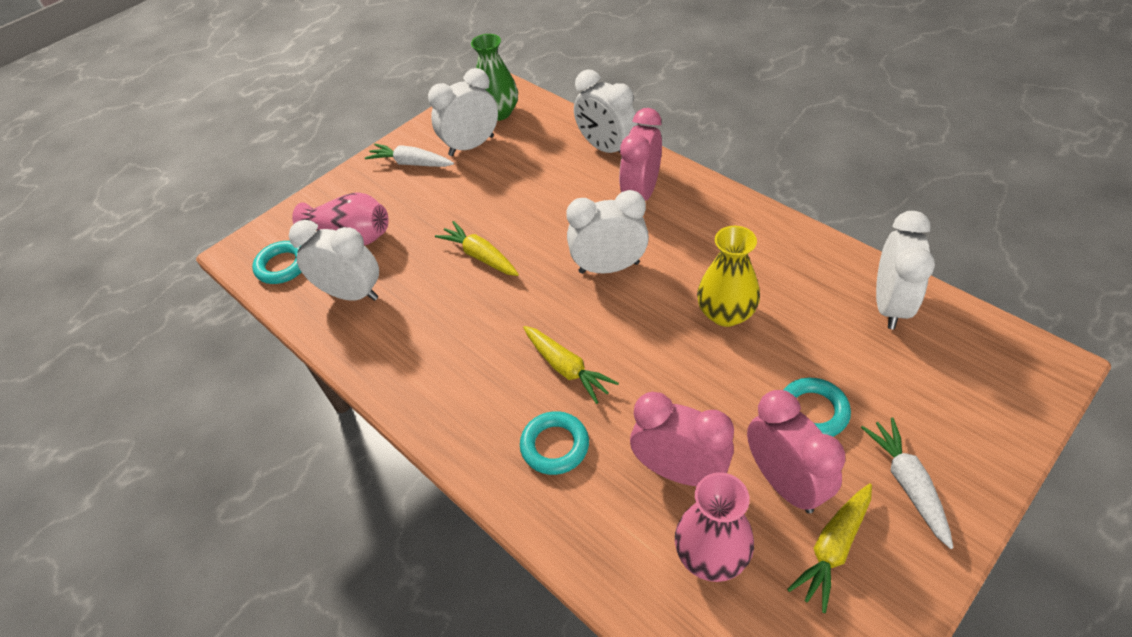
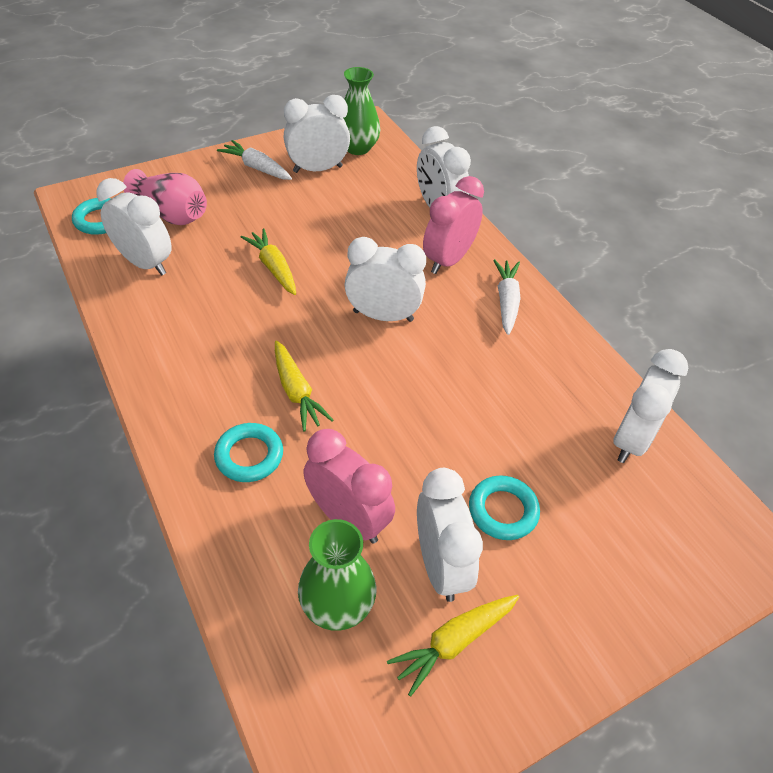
camera: 10 degrees right, 0 degrees up
pink vase [675,472,754,582] -> green vase [298,519,376,631]
yellow vase [697,226,760,327] -> none
pink clock [747,390,845,513] -> white clock [417,468,483,602]
white carrot [861,418,954,549] -> white carrot moved to [493,259,521,335]

